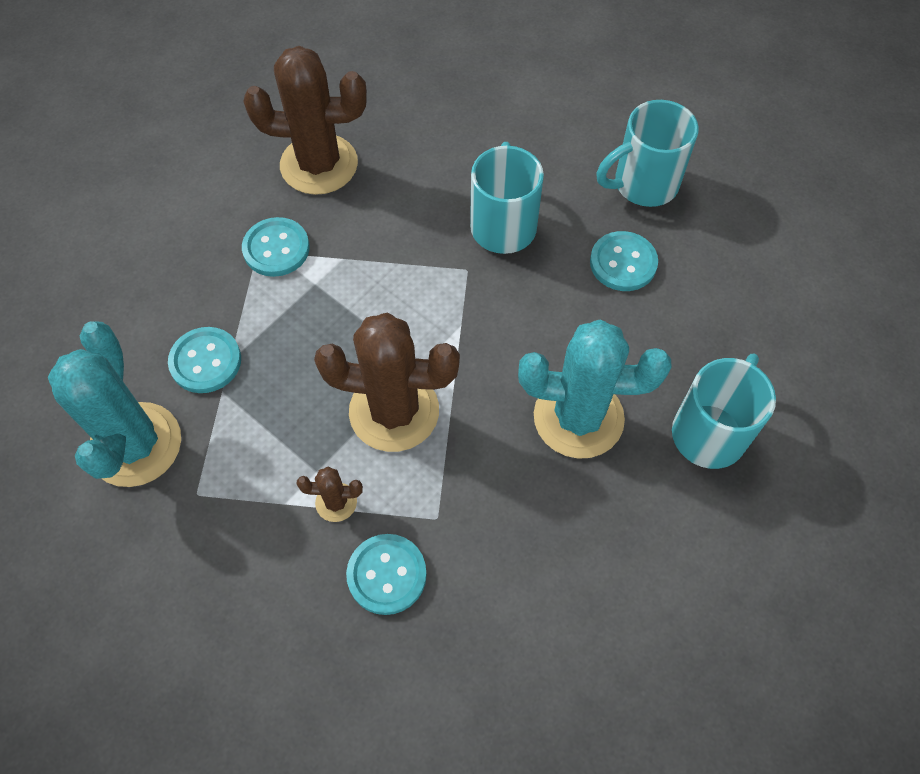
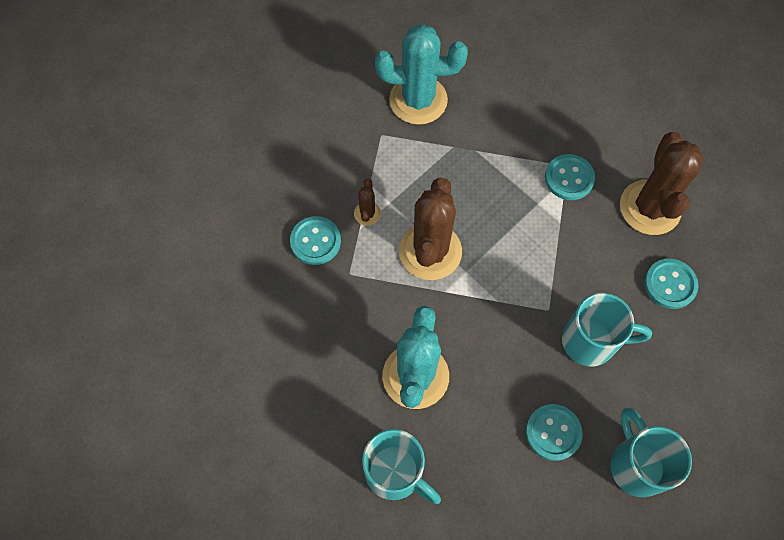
camera: 95 degrees right, 5 degrees up
turquoise button [168,327,241,393] -> turquoise button moved to [644,259,699,309]

